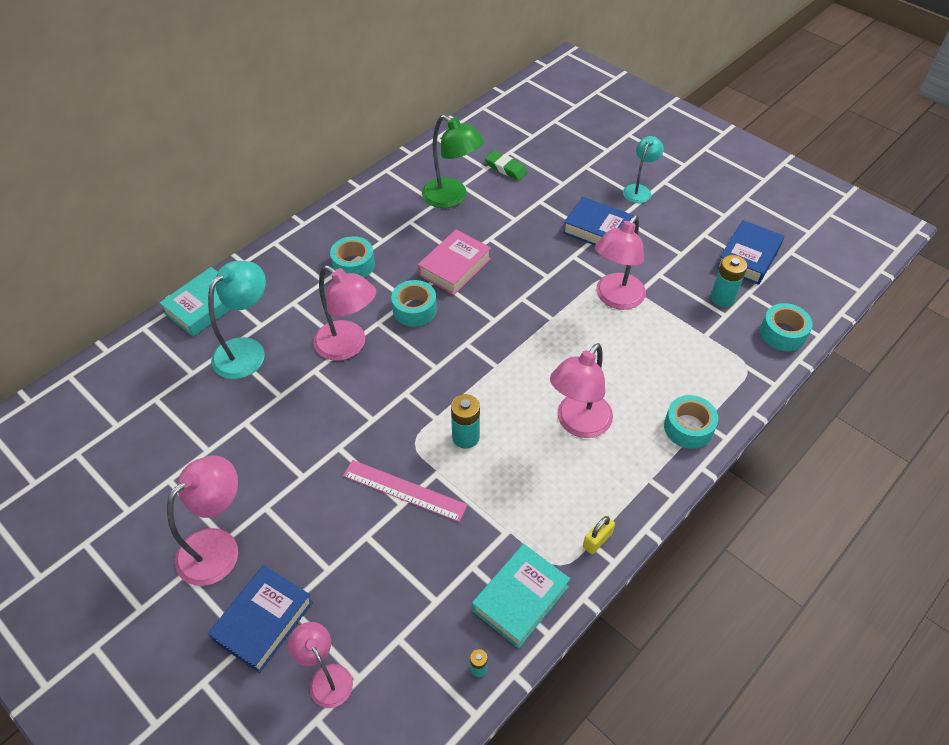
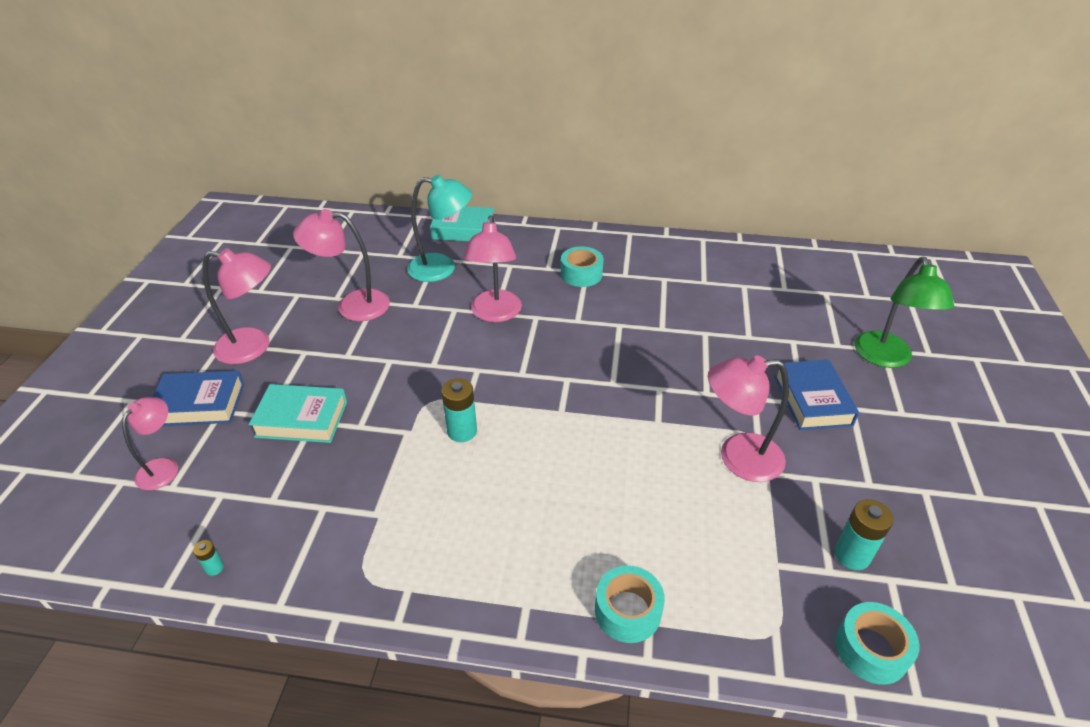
camera: 55 degrees right, 10 degrees down
pink ruler [343,460,468,522] -> none
turquoise tape [391,280,437,327] -> none
pink book [418,230,491,295] -> none
green lamp [422,115,484,208] -> green lamp moved to [855,257,954,368]
turquoise book [472,544,570,649] -> turquoise book moved to [249,384,347,443]
green eraser [485,150,527,180] -> none
pink lamp [550,343,613,438] -> pink lamp moved to [293,209,390,321]
yellow padlock [583,516,615,554] -> none
turquoise lamp [623,136,664,203] -> none
blue book [717,220,784,285] -> none

